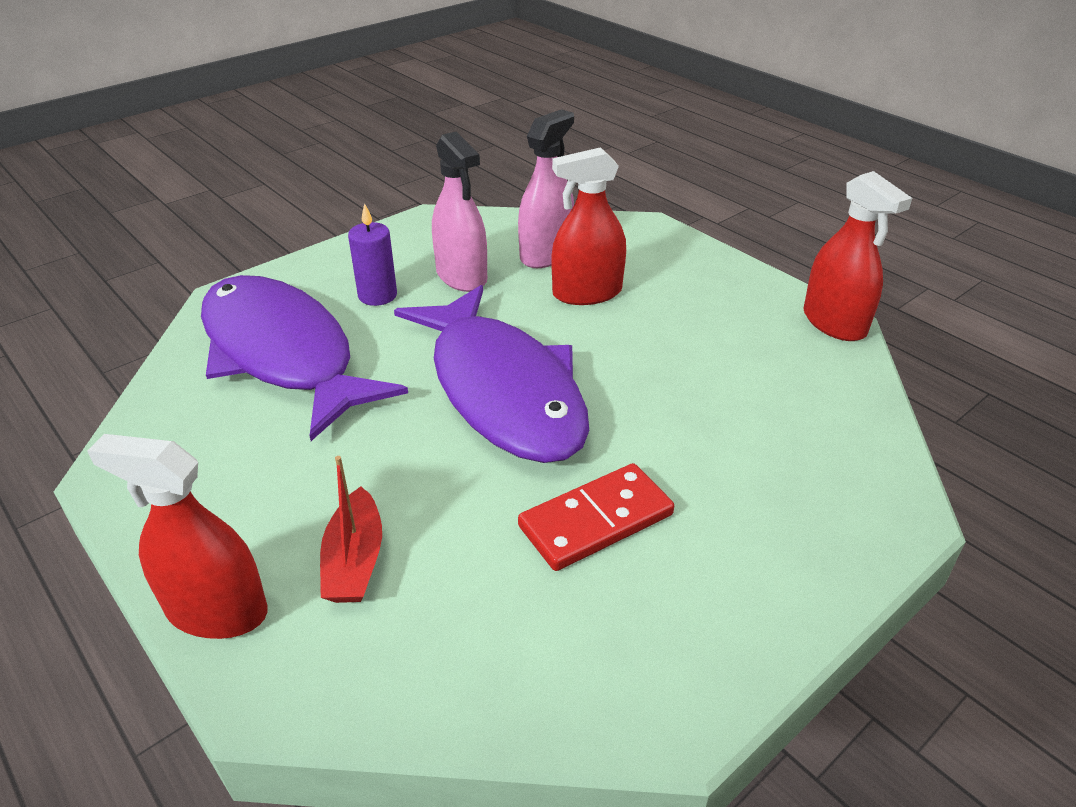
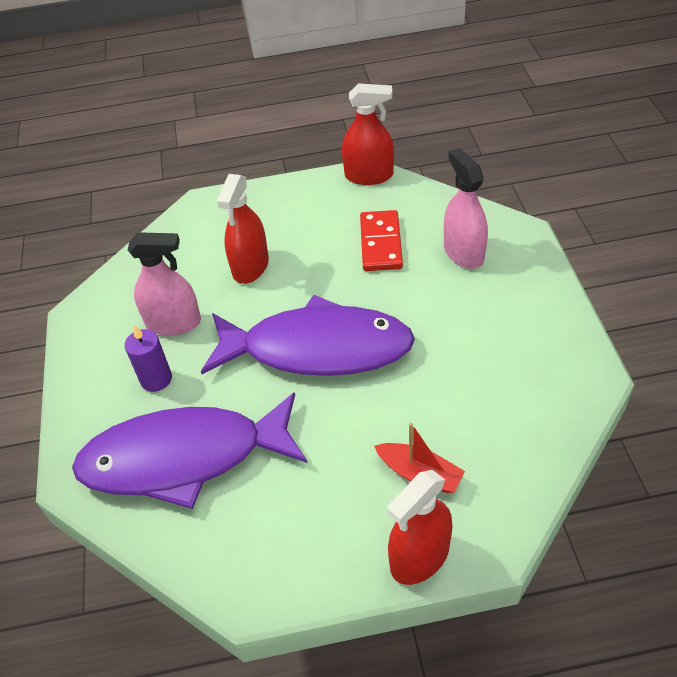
camera: 55 degrees left, 10 degrees up
pink spray bottle [518,109,574,268] -> pink spray bottle moved to [444,148,488,269]
red domino [518,463,674,571] -> red domino moved to [360,210,403,271]

